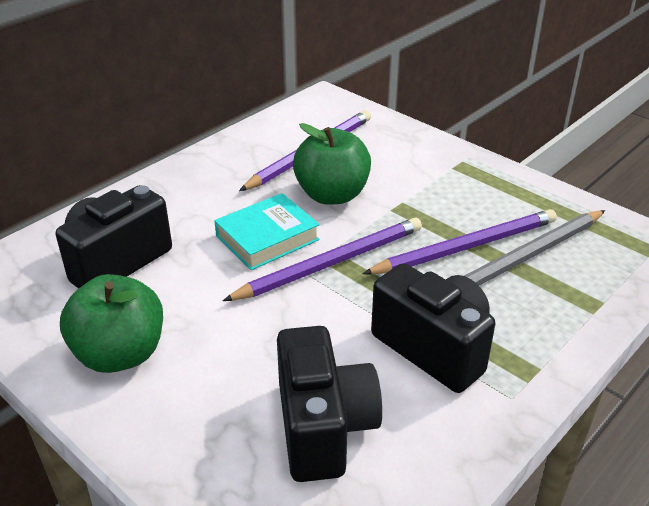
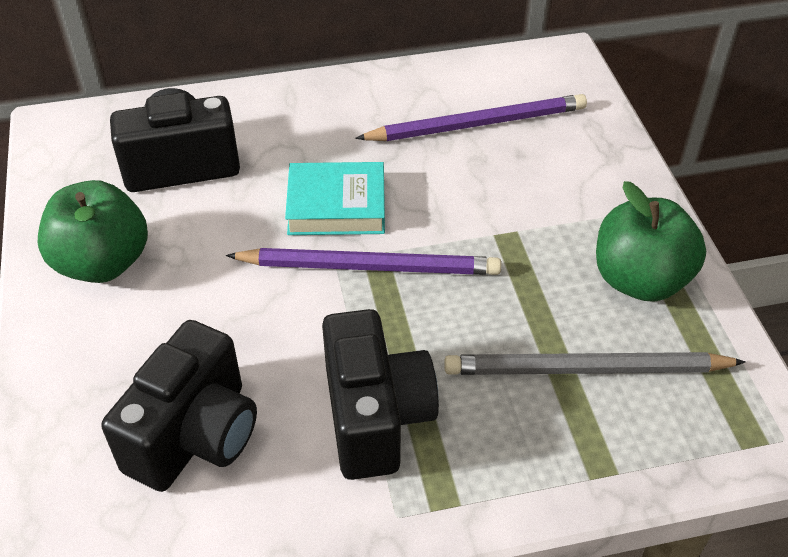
camera: 35 degrees right, 10 degrees up
green apple [293,123,371,205] -> green apple moved to [596,181,706,302]
purple pencil [363,209,557,275] -> none

